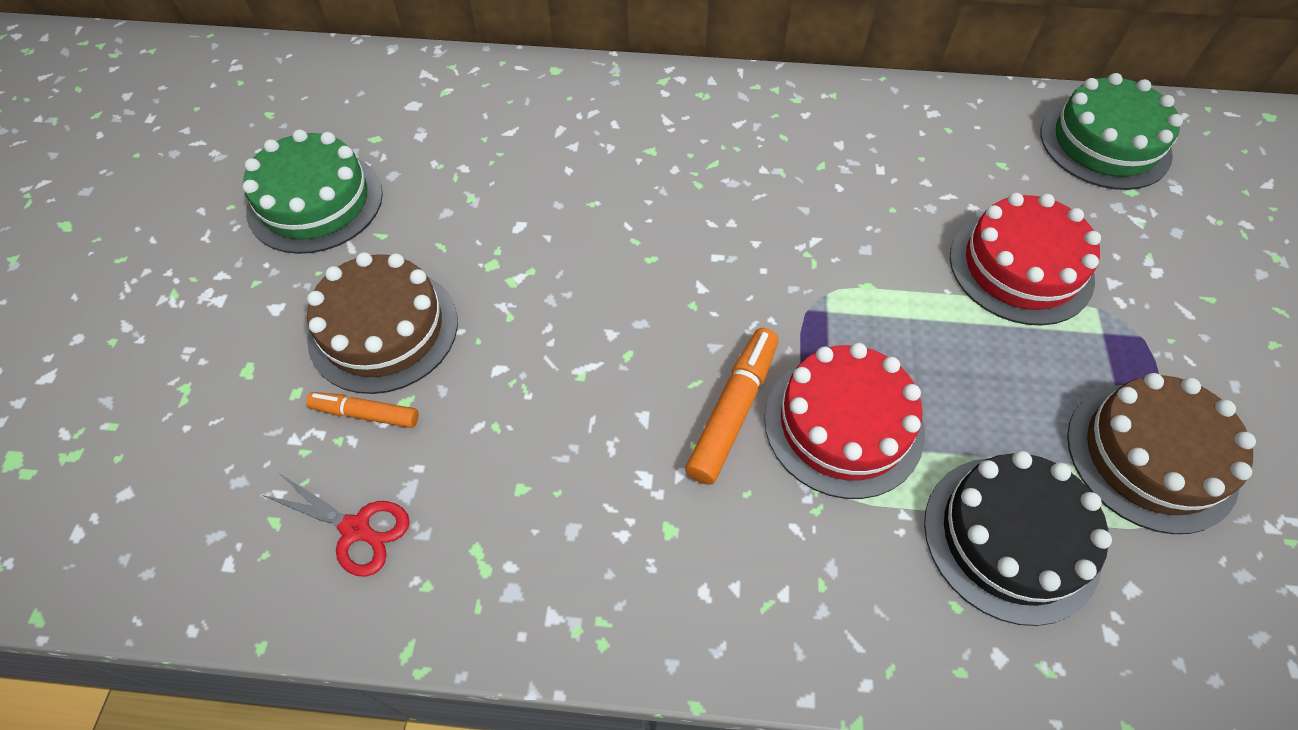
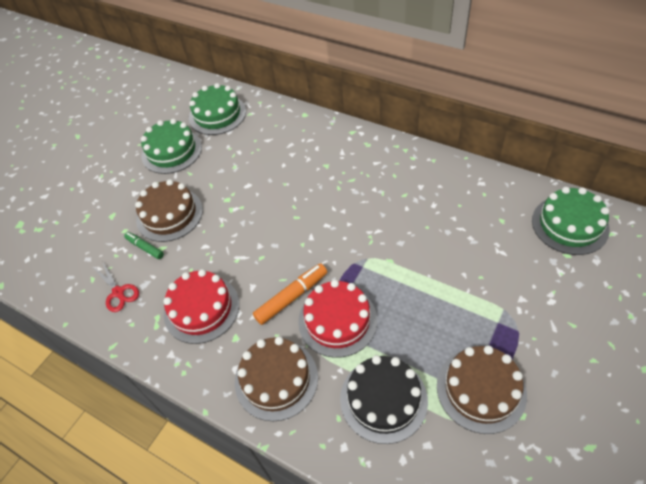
camera: 30 degrees right, 5 degrees down
orange marker [306,392,418,428] -> green marker [124,232,164,259]
red cake [950,193,1101,326] -> red cake moved to [163,269,239,344]
none -> green cake [189,83,246,135]
none -> brown cake [235,337,318,421]

